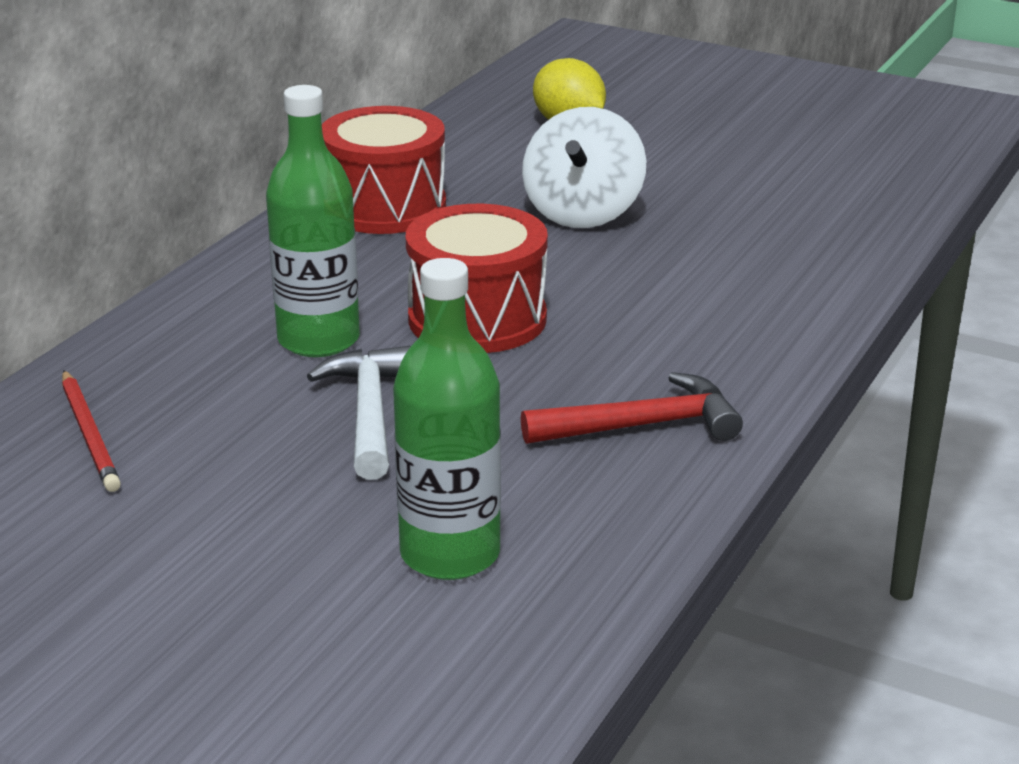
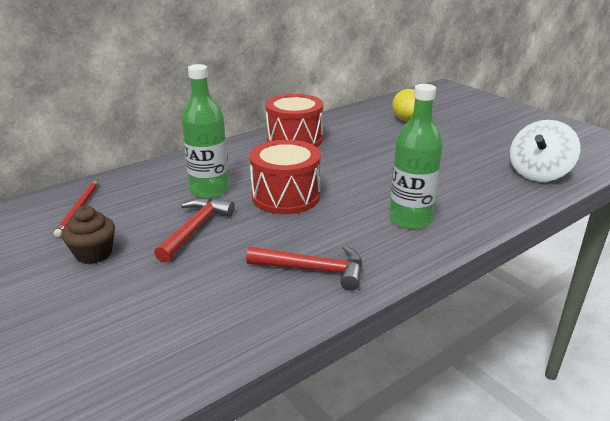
camera: 25 degrees right, 0 degrees up
white hammer [307,346,411,480] -> red hammer [154,198,235,263]
green bottle [393,258,501,580] -> green bottle moved to [389,84,443,229]
white spinning top [522,107,646,228] -> white spinning top moved to [510,120,581,182]
none -> brown cupcake [62,206,115,264]

